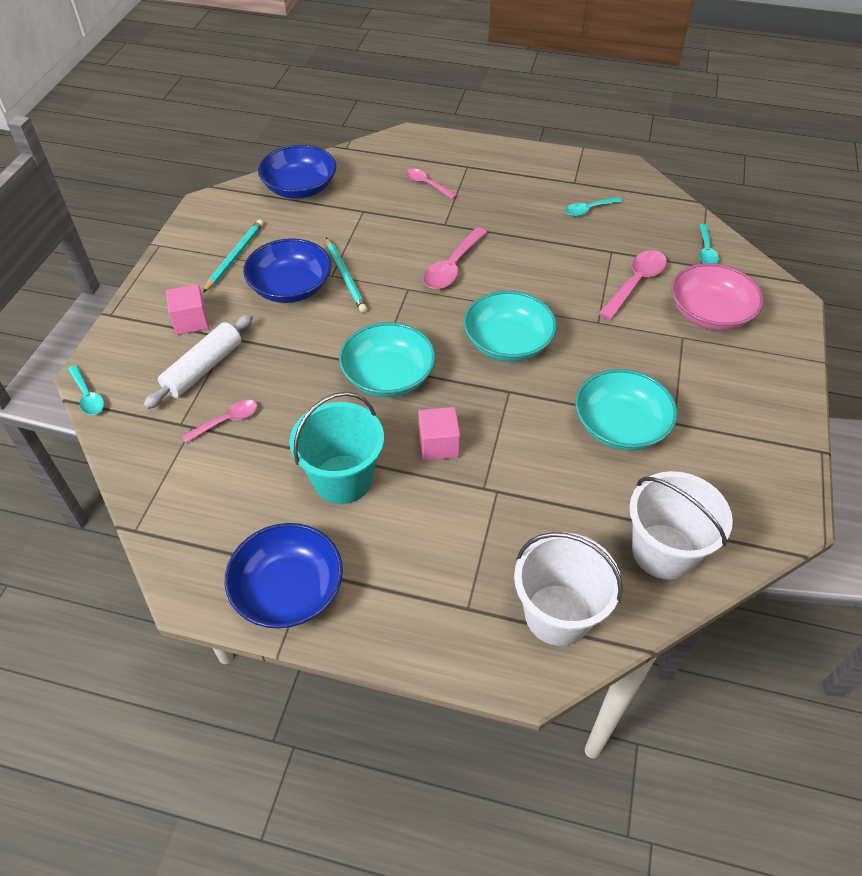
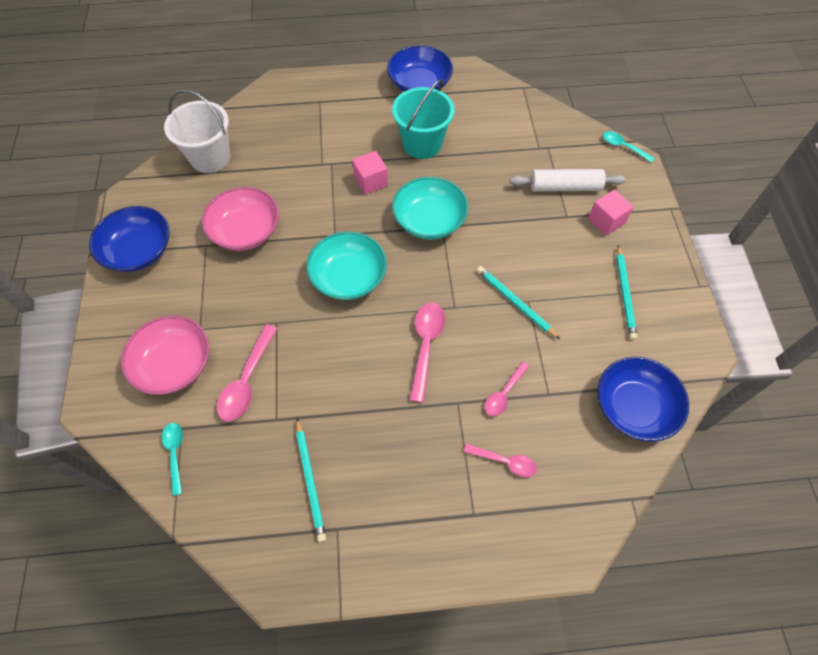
camera: 160 degrees right, 10 degrees up
white rolling pin [143,314,253,409] -> white rolling pin turned 75 degrees clockwise [510,169,626,192]
pink spoon [182,400,257,443] -> pink spoon moved to [484,362,529,416]
blue bowl [243,238,331,303] -> blue bowl moved to [89,206,170,272]
white bucket [514,532,623,646] -> none
turquoise spoon [565,197,622,216] -> turquoise pencil [296,418,326,542]
turquoise bowl [575,369,678,450] -> pink bowl [201,187,279,251]

